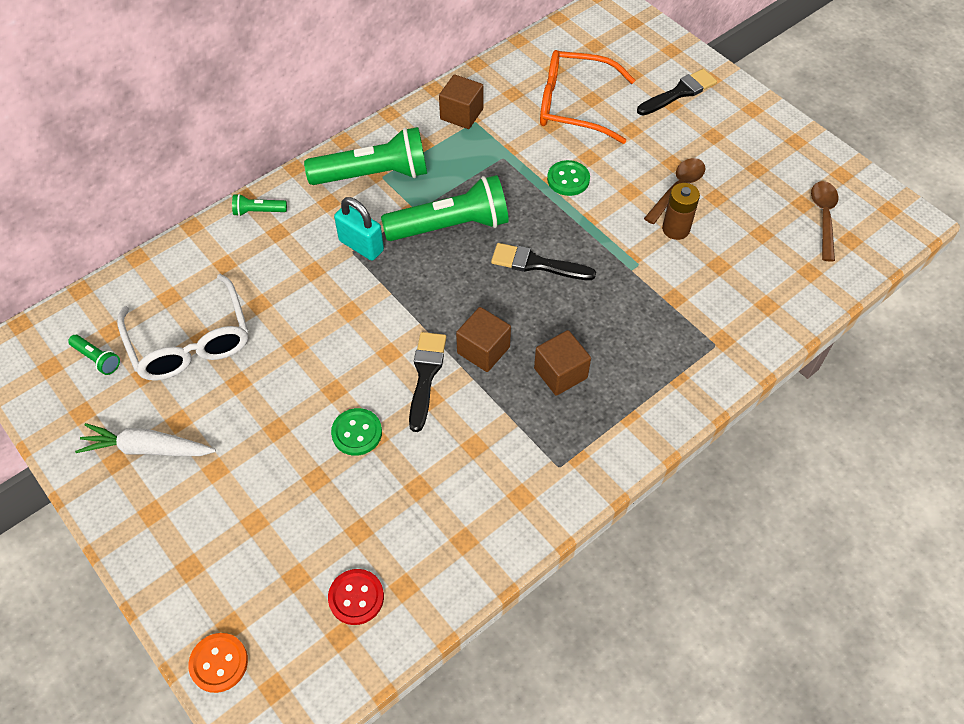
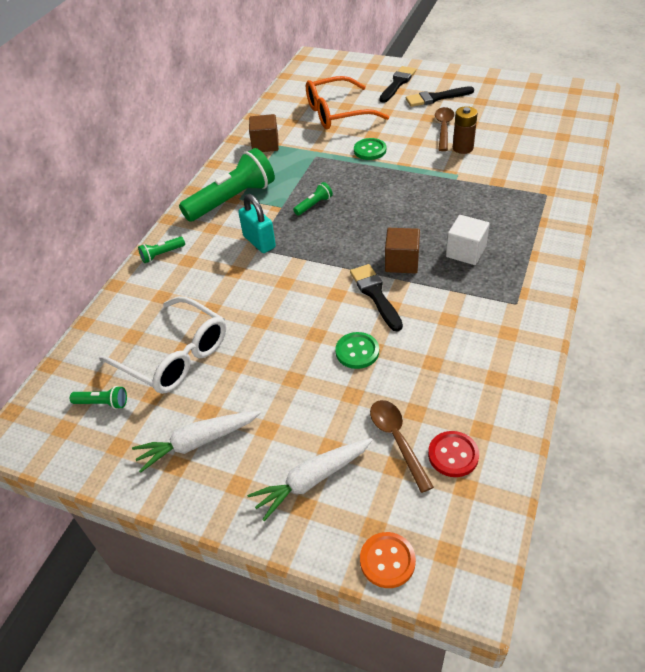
camera: 25 degrees left, 10 degrees down
turquoise padlock [334,197,384,261] -> turquoise padlock turned 45 degrees clockwise [238,194,276,253]
green flashlight [381,175,509,241] -> green flashlight [293,182,333,216], size x0.43
black brush [491,243,596,280] -> black brush moved to [406,86,474,107]
brown cube [534,330,591,396] -> white cube [446,215,490,265]
brown spoon [811,181,839,262] -> brown spoon moved to [370,400,434,493]
none -> white carrot [247,438,373,521]

